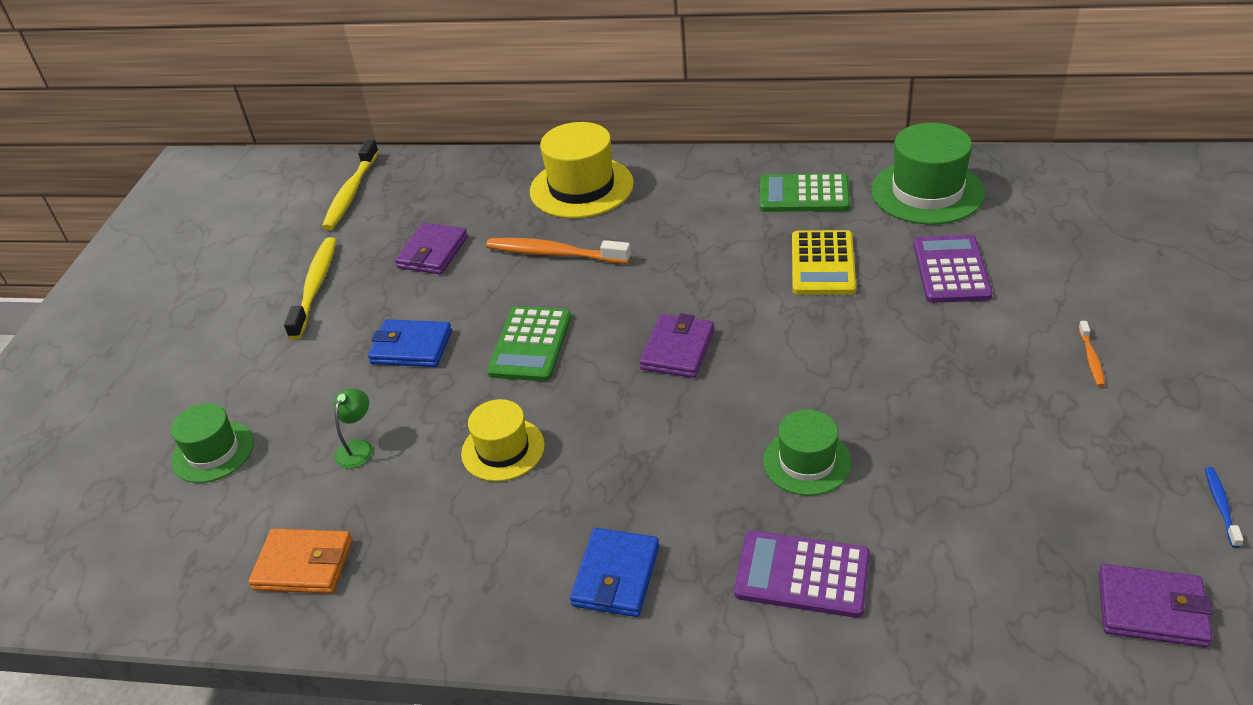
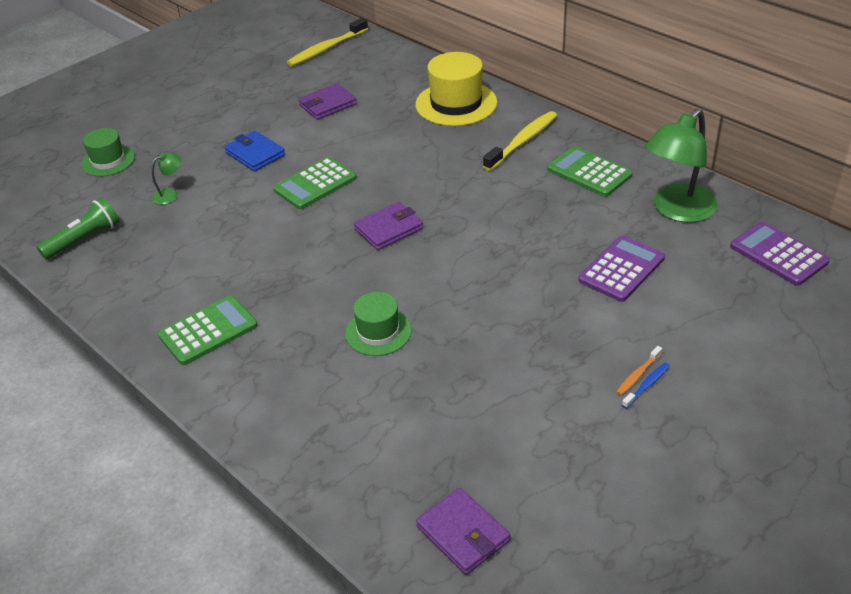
camera: 35 degrees right, 0 degrees up
orange wallet [248,529,353,594] -> green flashlight [36,197,119,259]
yellow toothbrush [284,237,337,340] -> yellow toothbrush moved to [483,111,557,171]
yellow hat [461,399,545,481] -> none
orange toothbrush [486,238,631,264] -> none
blue wallet [570,528,659,617] -> green calculator [158,296,258,365]
purple calculator [734,531,870,618] -> purple calculator moved to [730,222,830,286]
yellow calculator [792,230,856,295] -> none
green hat [871,123,985,225] -> green lamp [645,109,718,223]
blue toothbrush [1205,467,1244,548] -> blue toothbrush moved to [622,362,670,409]

